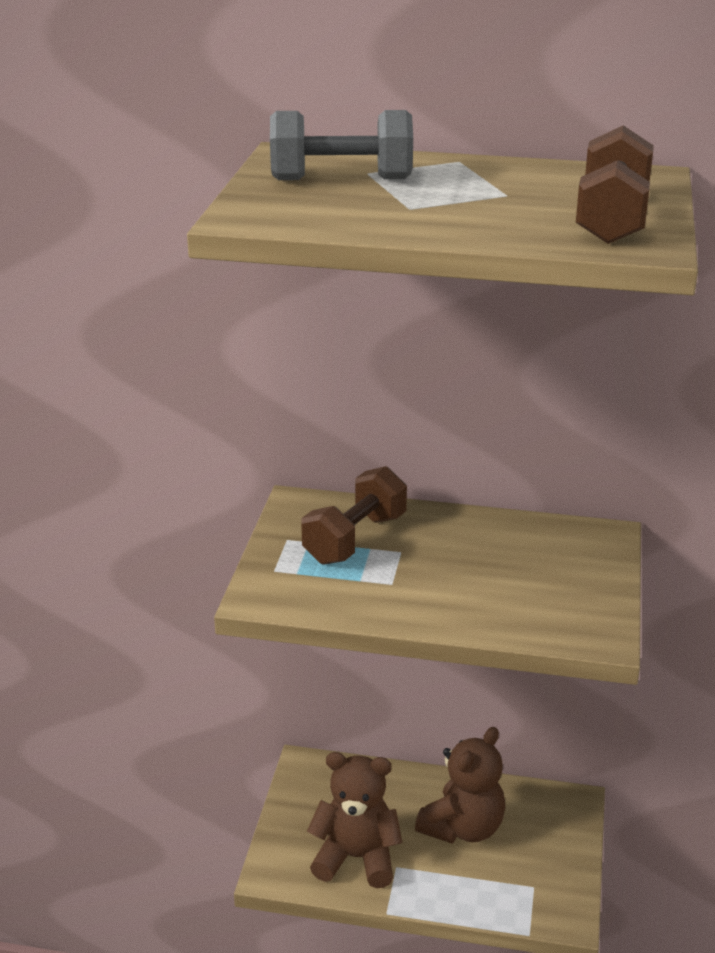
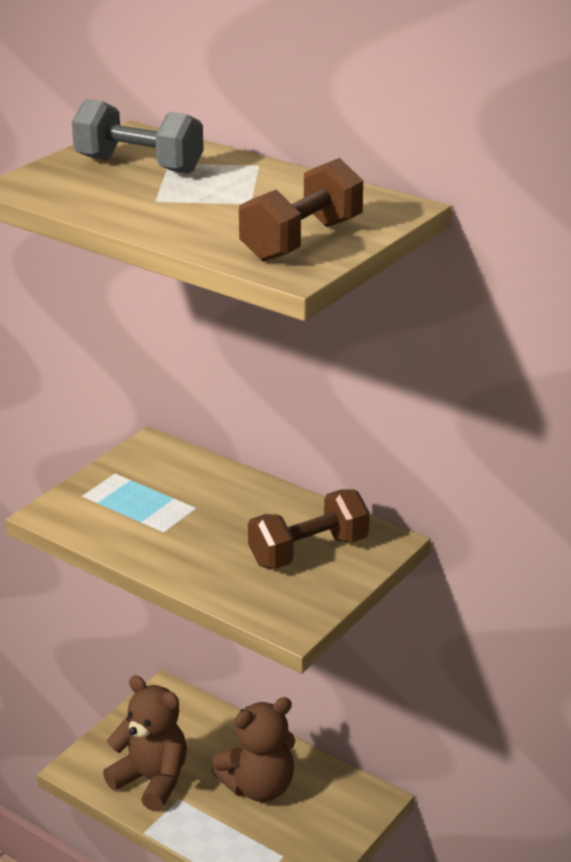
camera: 25 degrees right, 0 degrees up
brown dumbbell [301,466,407,565] -> brown dumbbell moved to [248,489,370,569]

